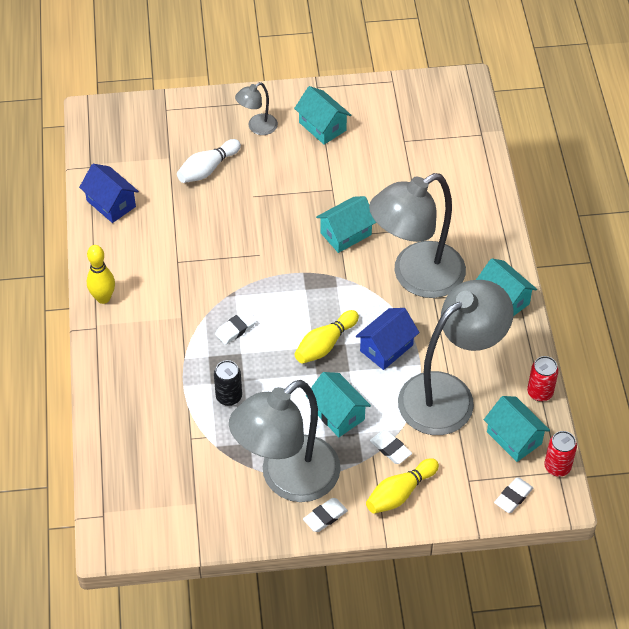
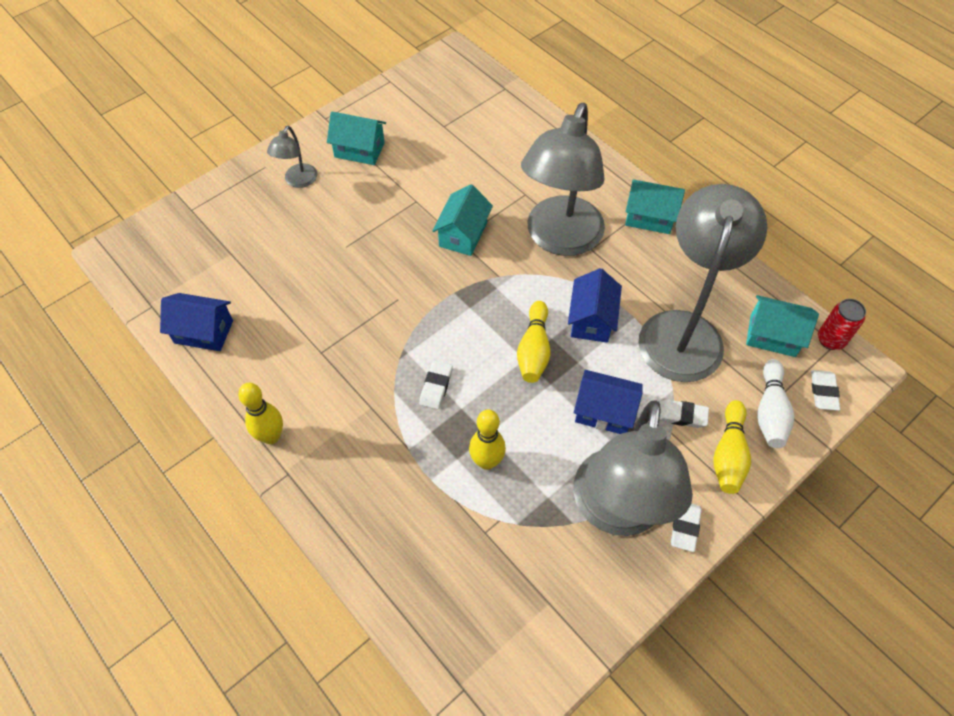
camera: 35 degrees left, 5 degrees up
white bowling pin [177,139,241,183] -> white bowling pin moved to [757,359,795,448]
black can [214,360,242,406] -> yellow bowling pin [469,410,506,470]
turquoise house [306,372,371,437] -> blue house [574,370,643,434]
red can [527,356,559,402] -> none

